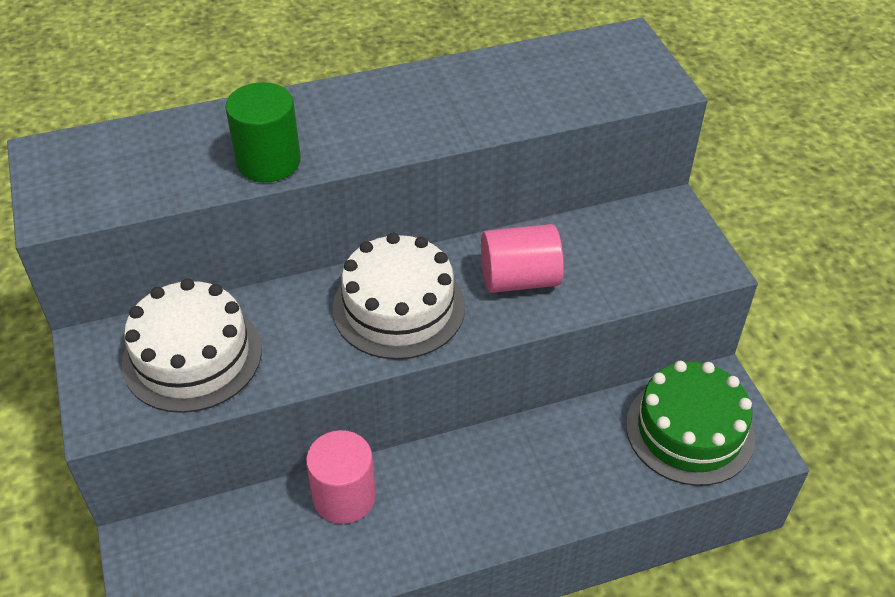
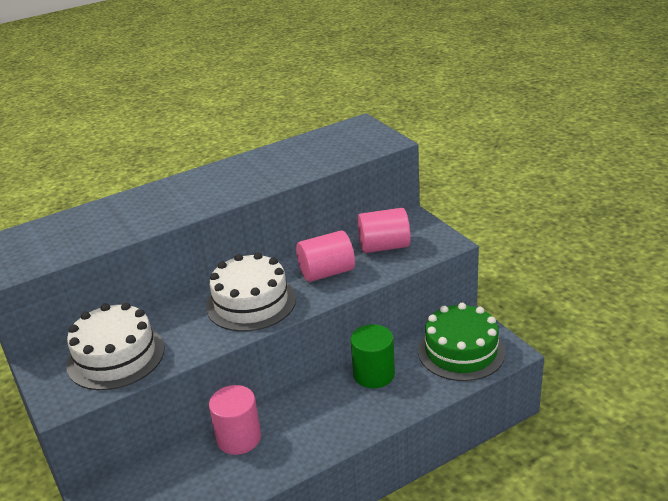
camera: 10 degrees left, 15 degrees down
green cylinder [225,82,301,182] -> green cylinder moved to [350,324,395,388]
none -> pink cylinder [358,208,411,253]

